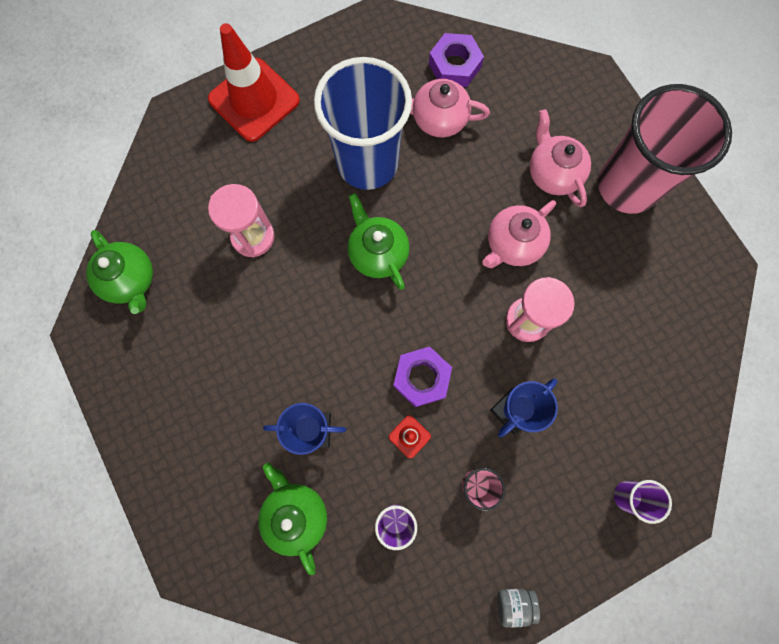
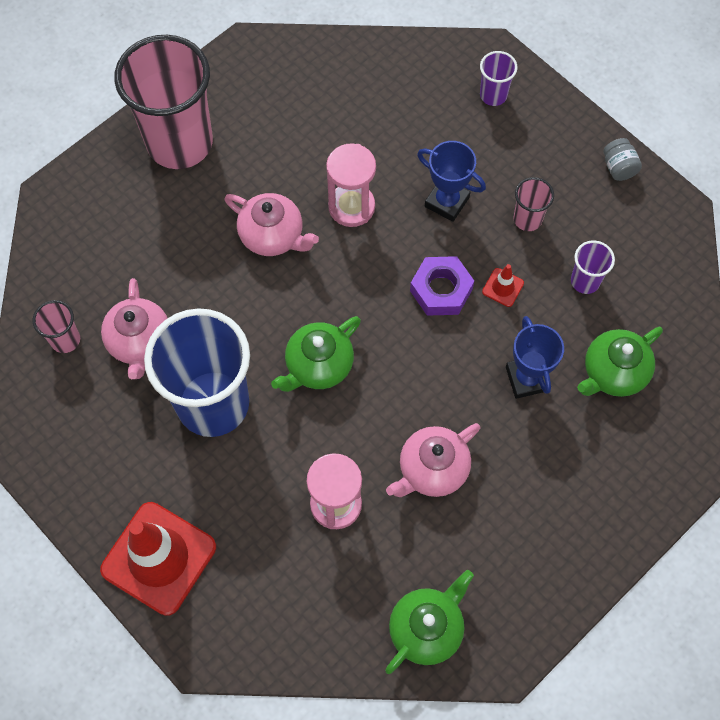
camera: 105 degrees left, 10 degrees down
purple nut [429,33,484,87] -> pink cup [33,300,80,353]
pink teapot [529,109,591,207] -> pink teapot moved to [386,423,480,497]

